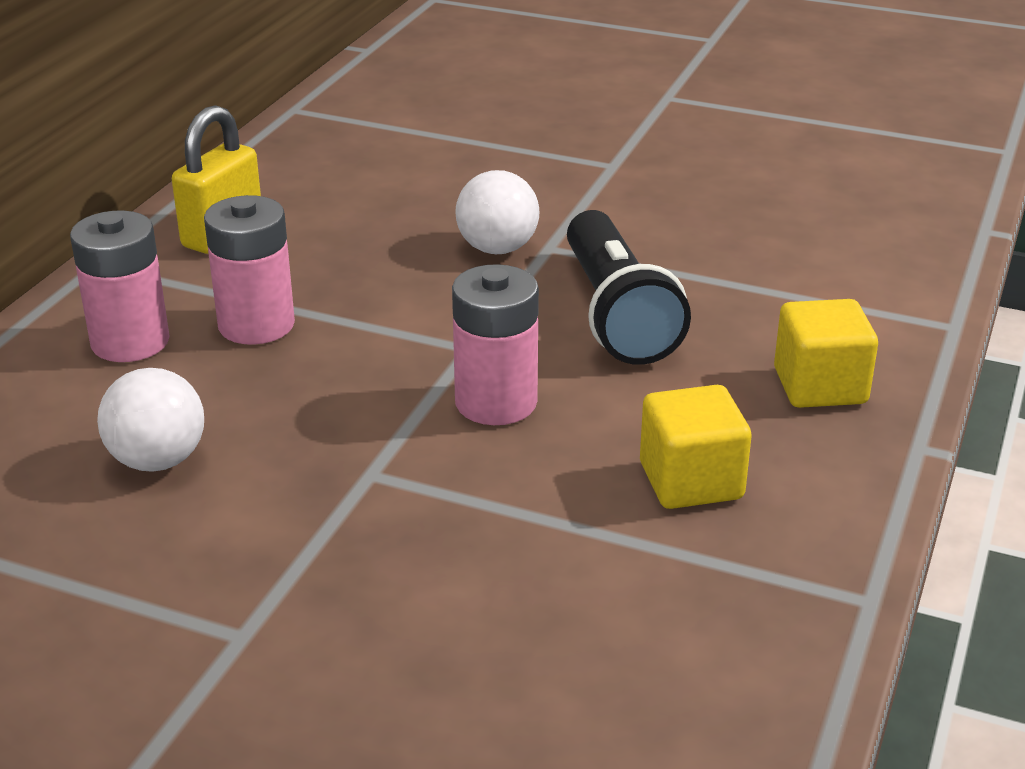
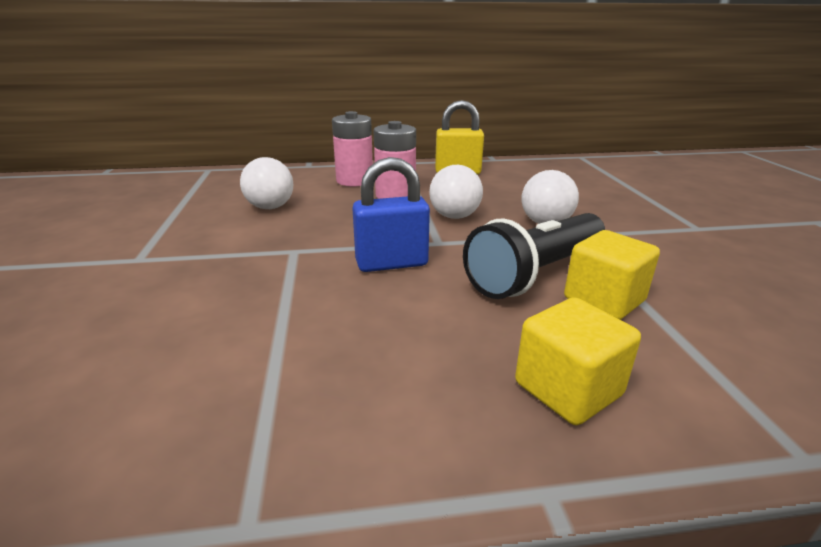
camera: 60 degrees right, 5 degrees down
pink battery [452,264,539,425] -> blue padlock [352,157,430,272]
yellow cube [640,385,752,509] -> yellow cube moved to [564,230,660,320]
none -> white ball [429,165,483,219]

